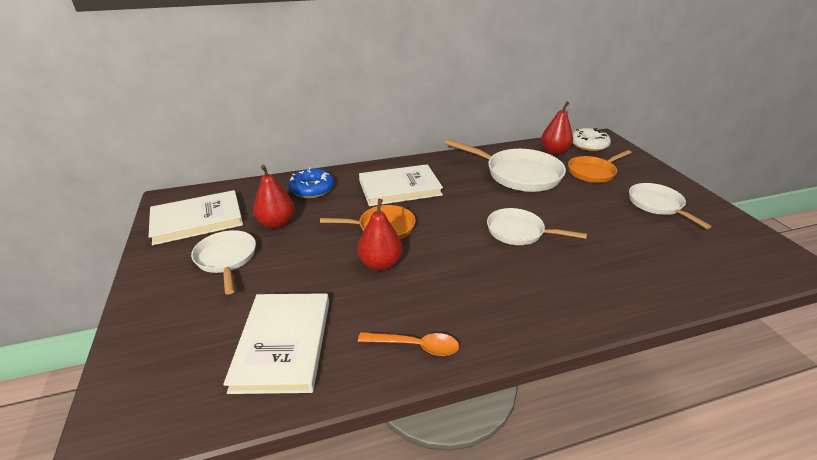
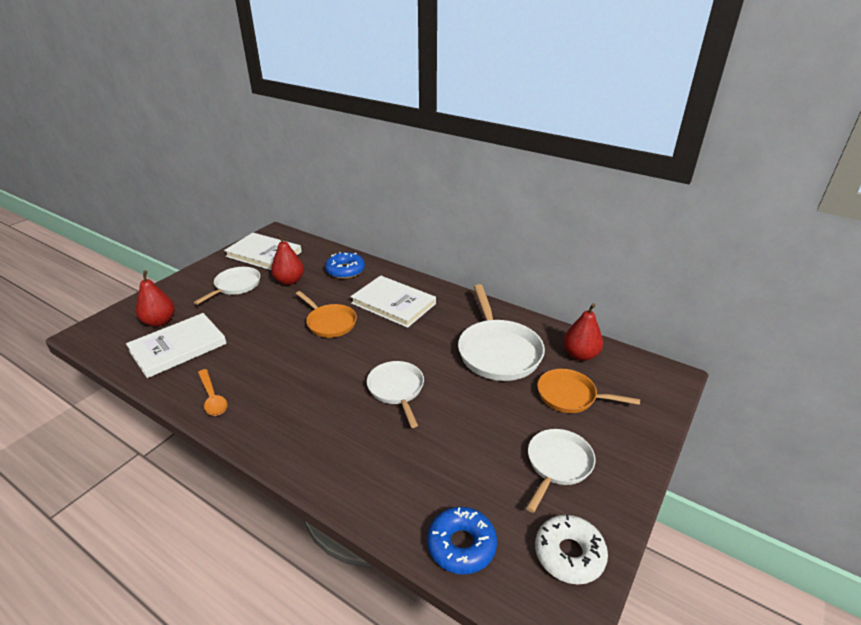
camera: 50 degrees right, 0 degrees up
red pear [358,199,403,271] -> red pear moved to [136,270,175,327]
white donut [572,128,611,151] -> white donut moved to [535,514,608,584]
none -> blue donut [427,507,497,574]

